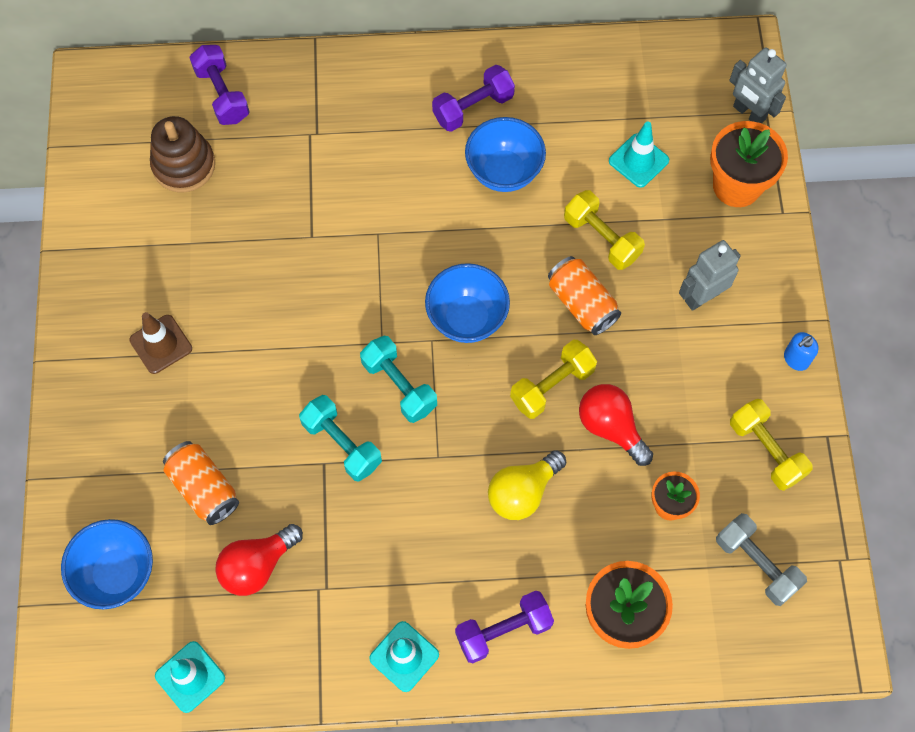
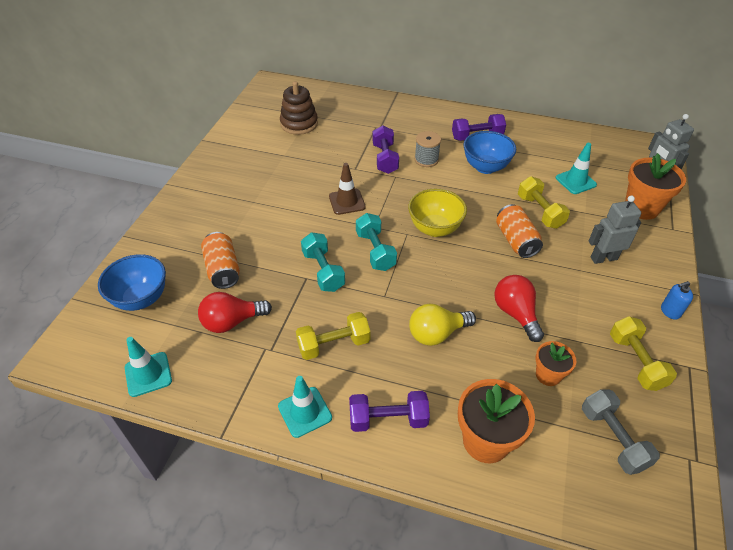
camera: 20 degrees right, 20 degrees down
brown traffic cone [129,312,192,374] -> brown traffic cone moved to [329,163,366,215]
purple dumbbell [189,45,249,125] -> purple dumbbell moved to [372,126,399,174]
blue bowl [425,263,510,343] -> yellow bowl [408,189,467,237]
yellow dumbbell [510,340,597,419] -> yellow dumbbell moved to [296,312,370,360]
none -> grey spool [414,131,441,167]

